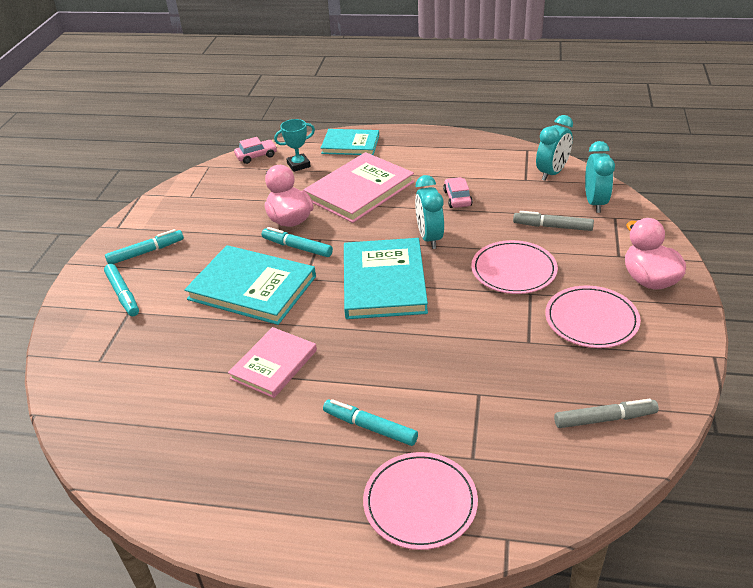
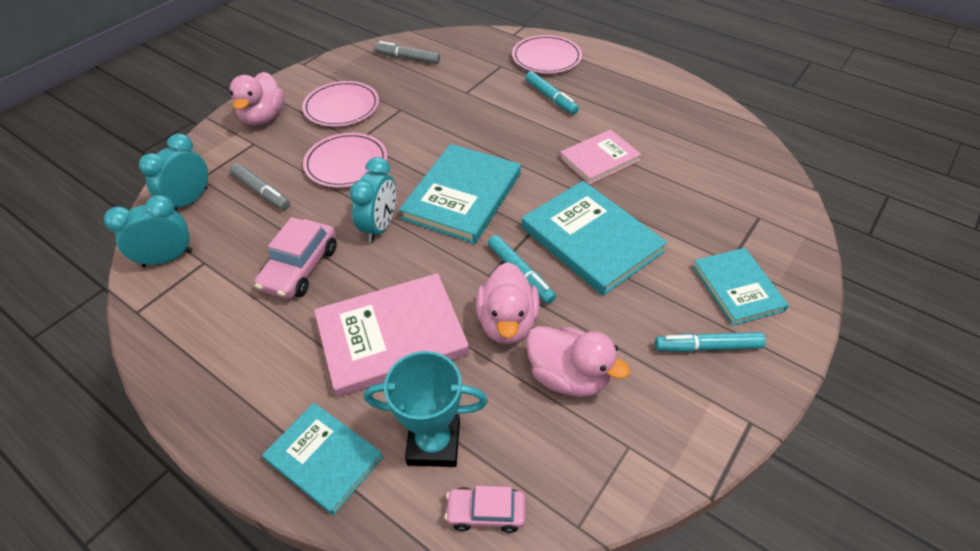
camera: 155 degrees left, 10 degrees up
turquoise marker [104,264,139,316] -> turquoise book [692,248,789,326]
turquoise trophy [274,119,315,172] -> turquoise trophy [364,351,488,467], size x1.52
pink car [443,177,473,208] -> pink car [254,217,337,299], size x1.59
none -> pink duck [526,326,630,397]

